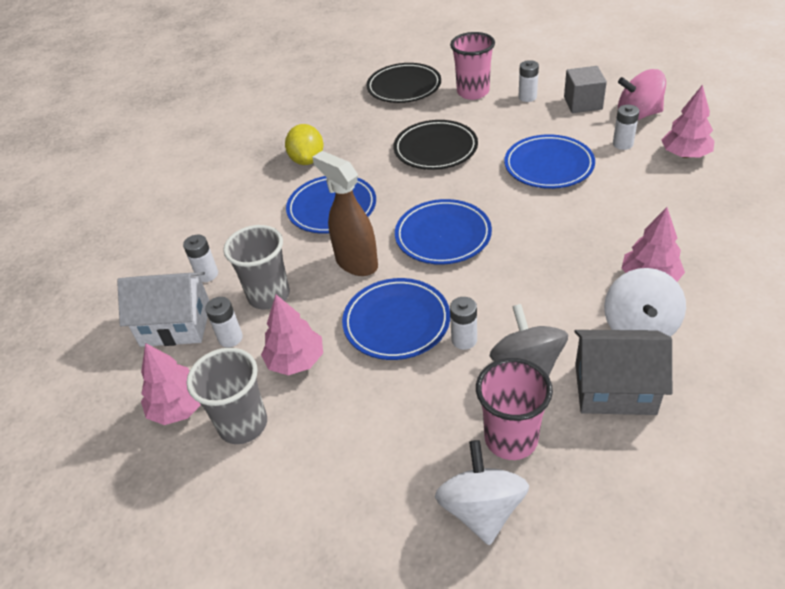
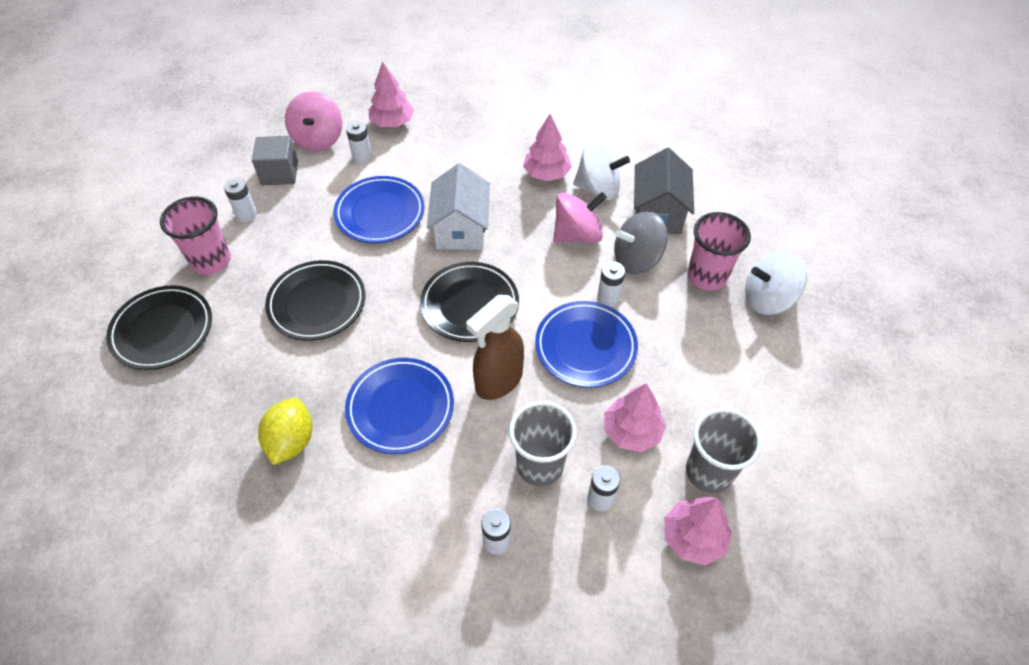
camera: 95 degrees left, 10 degrees up
white house [117,272,210,347] -> white house moved to [427,163,490,250]
yellow lemon [285,124,324,165] -> yellow lemon turned 75 degrees counterclockwise [258,398,313,465]
blue plate [395,199,492,265] -> black plate [420,262,519,342]
none -> pink spinning top [554,192,607,243]

